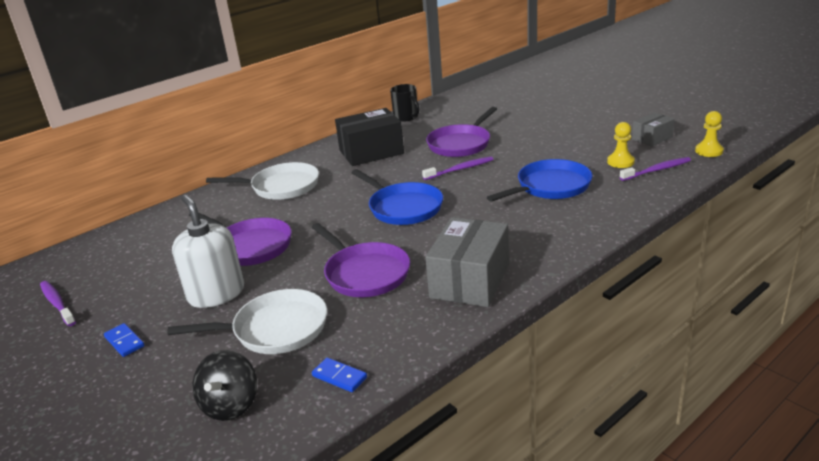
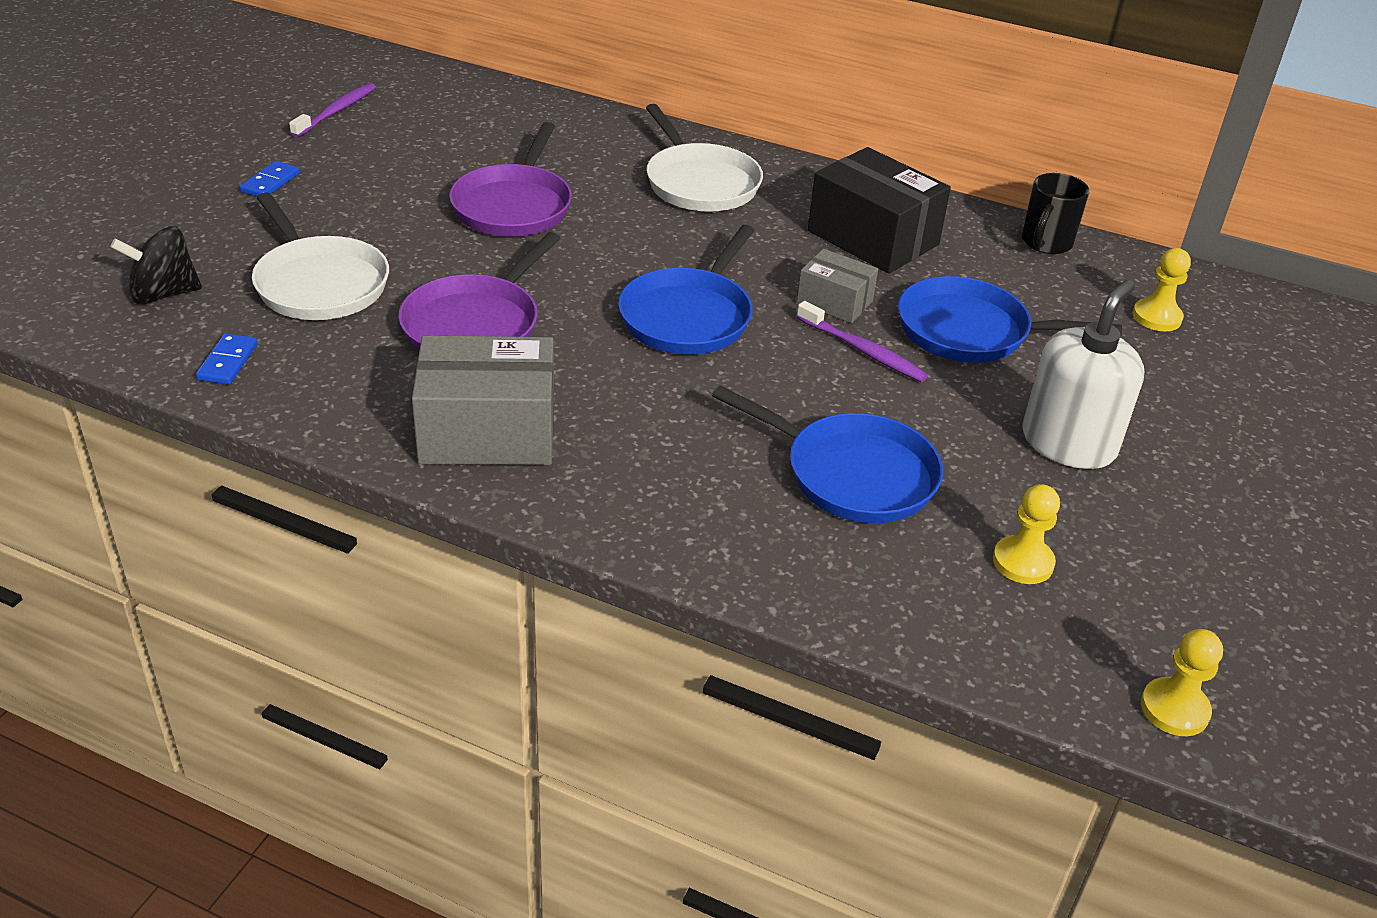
camera: 60 degrees right, 10 degrees up
white soap dispenser [172,195,244,308] -> white soap dispenser moved to [1023,280,1144,469]
purple pan [426,107,497,157] -> blue pan [898,276,1122,363]
purple toothbrush [619,157,691,181] -> none
grey box [632,113,675,147] -> grey box moved to [797,249,878,323]
none -> yellow pawn [1133,248,1191,331]

